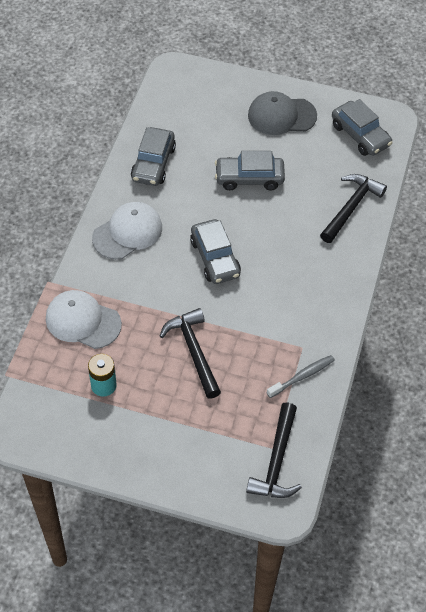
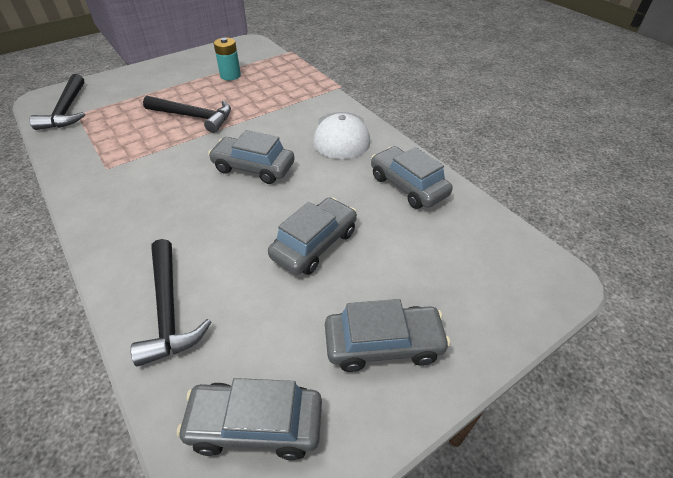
camera: 130 degrees right, 10 degrees down
white cap [46,290,122,349] -> none
black hammer [246,402,302,498] -> black hammer turned 150 degrees counterclockwise [29,74,85,130]
grey cap [248,91,317,135] -> grey car [325,299,450,372]
grey toothbrush [267,355,335,398] -> none

